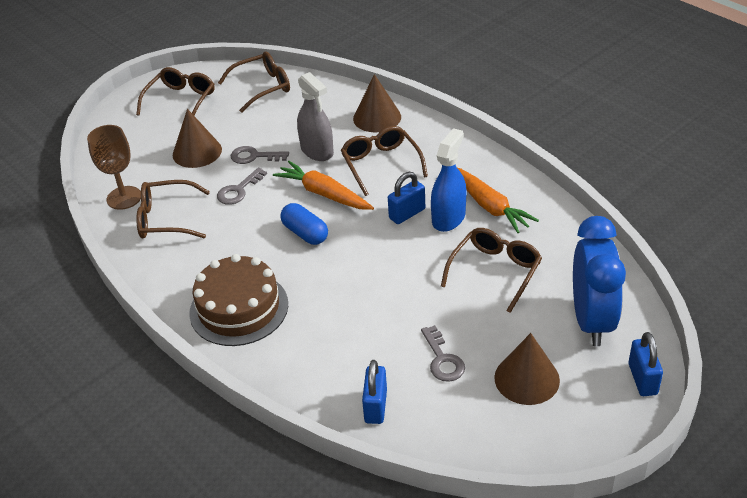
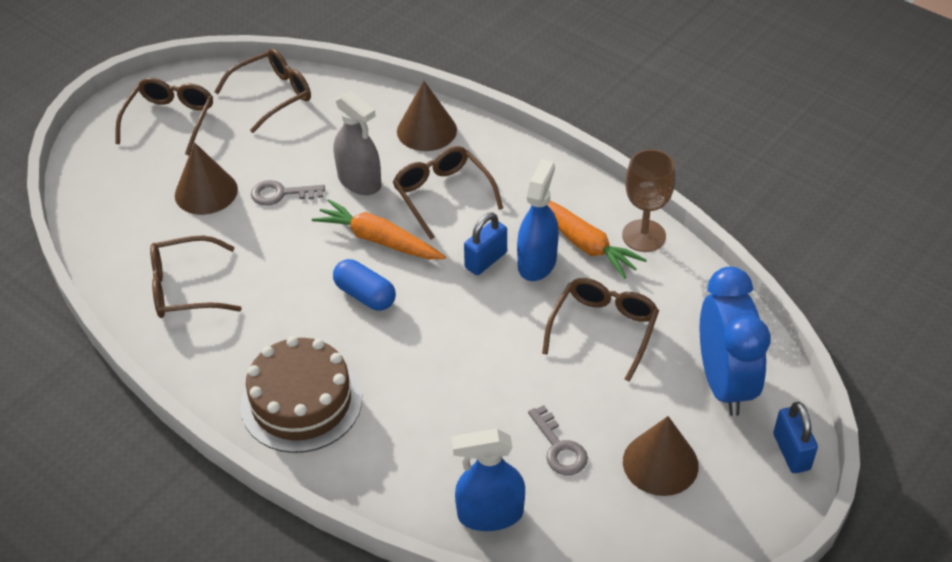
camera: 10 degrees left, 5 degrees up
brown goblet [87,125,141,210] -> brown goblet moved to [622,149,675,252]
grey key [217,168,267,205] -> none
blue padlock [362,360,387,424] -> blue spray bottle [452,429,525,531]

